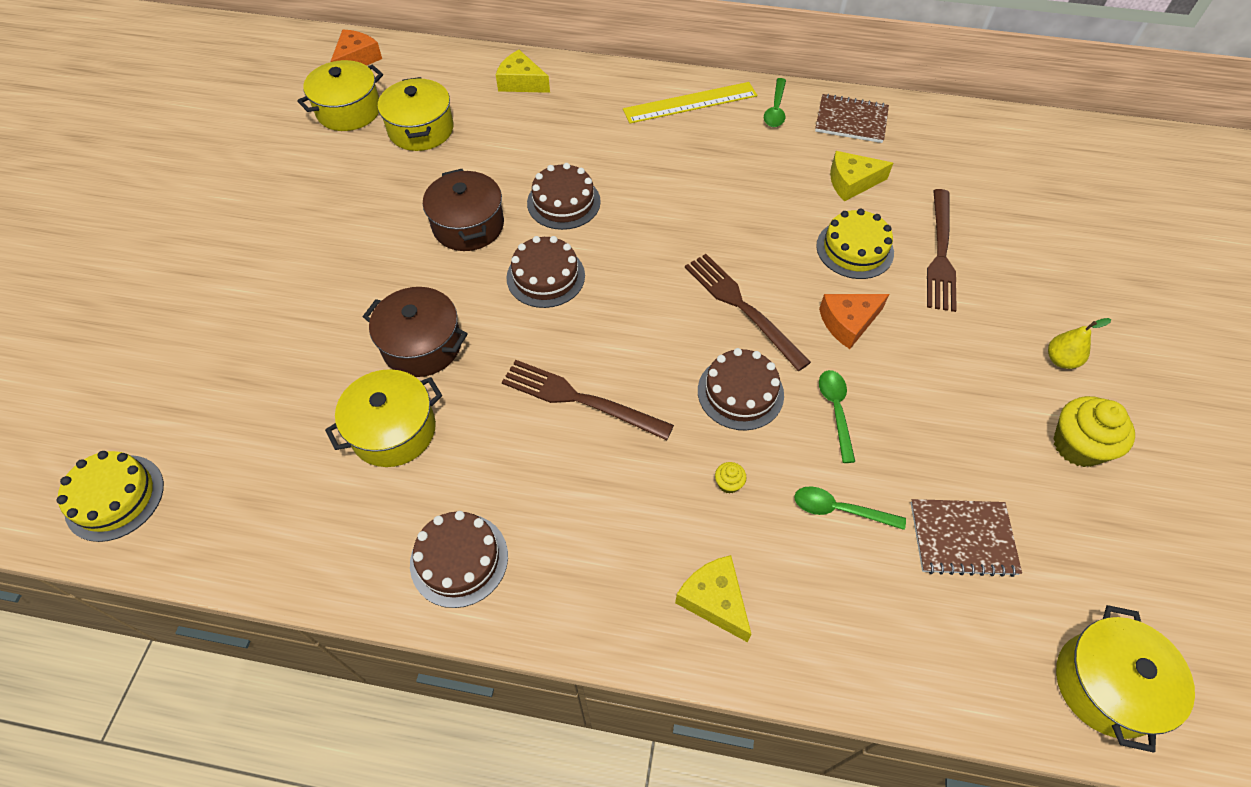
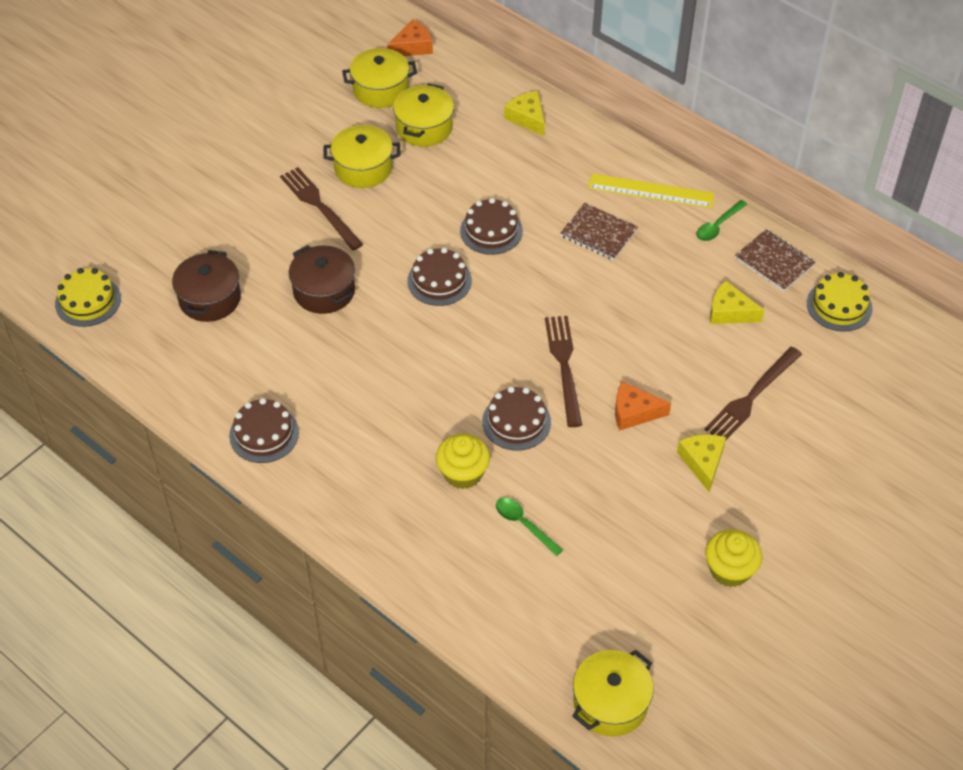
camera: 30 degrees right, 5 degrees down
yellow pot [325,369,442,467] -> yellow pot moved to [323,125,400,188]
brown pot [423,169,504,251] -> brown pot moved to [172,250,241,322]
brown fork [502,360,674,440] -> brown fork moved to [280,167,363,250]
yellow cheese [675,555,752,642] -> yellow cheese moved to [677,434,726,492]
yellow cupcake [715,462,747,494] -> yellow cupcake [436,434,490,489], size x2.27
yellow cake [816,209,894,279] -> yellow cake moved to [807,272,872,332]
green spoon [819,370,855,463] -> none
brown notebook [911,499,1022,577] -> brown notebook moved to [560,203,638,260]
yellow pear [1048,318,1111,369] -> none

